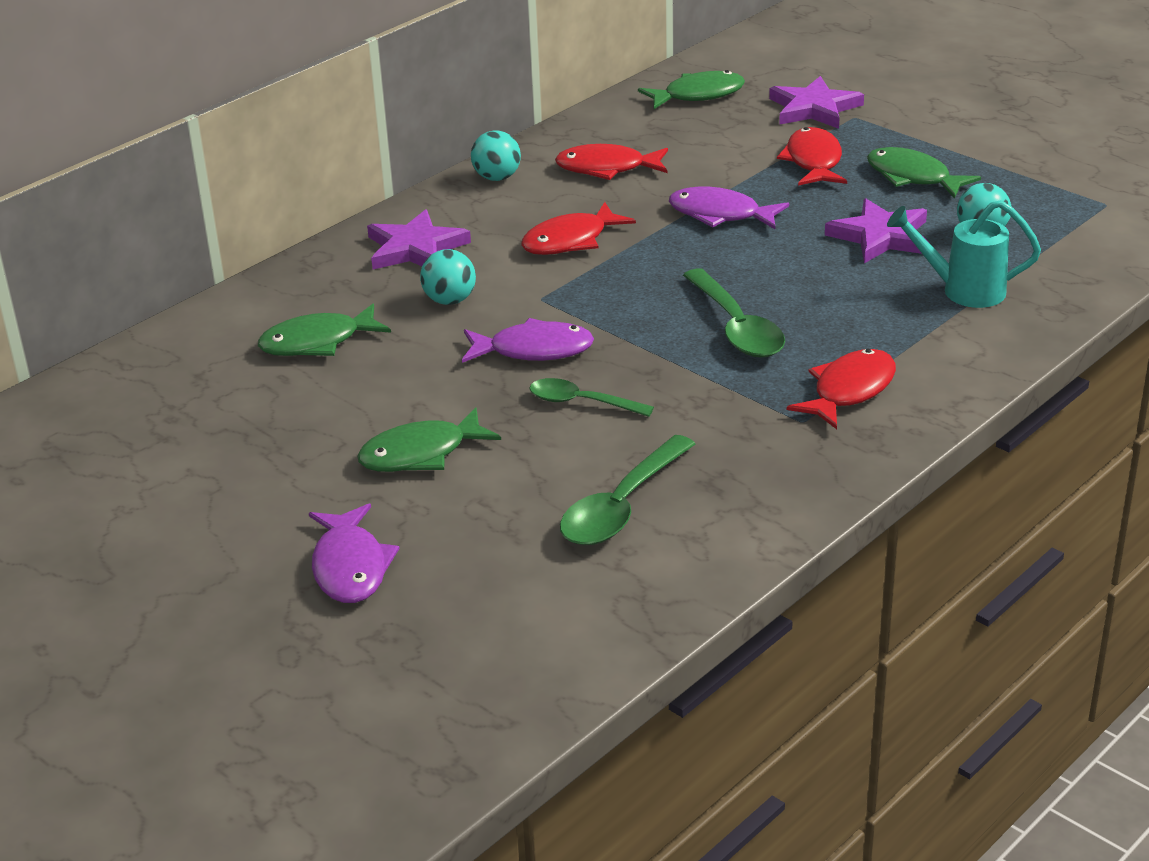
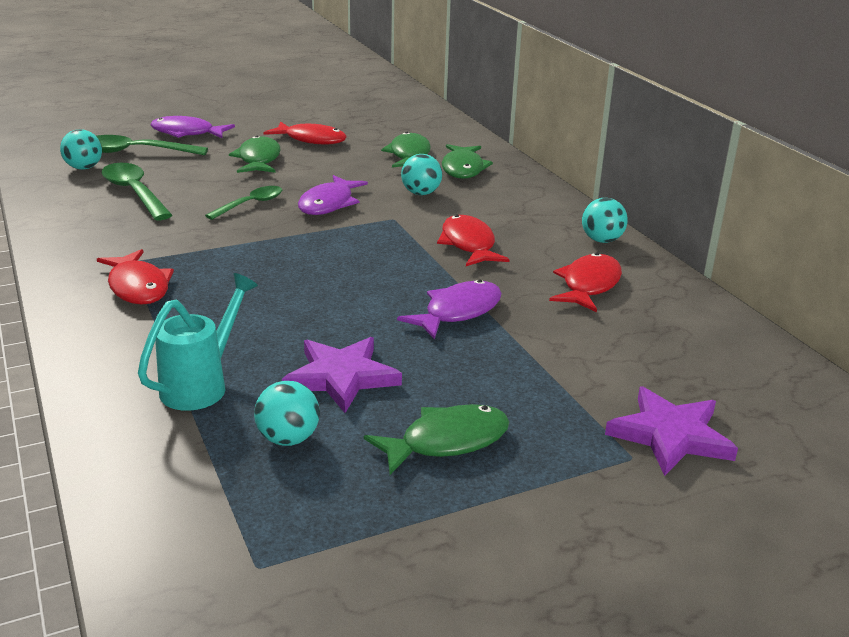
camera: 110 degrees right, 5 degrees down
purple star [367,209,471,270] -> none
green fish [638,70,745,109] -> green fish moved to [442,144,493,179]
green spoon [683,268,785,358] -> green spoon moved to [96,135,208,155]
red fish [777,127,847,186] -> red fish moved to [263,122,347,145]
none -> turquoise ball [60,129,102,170]

